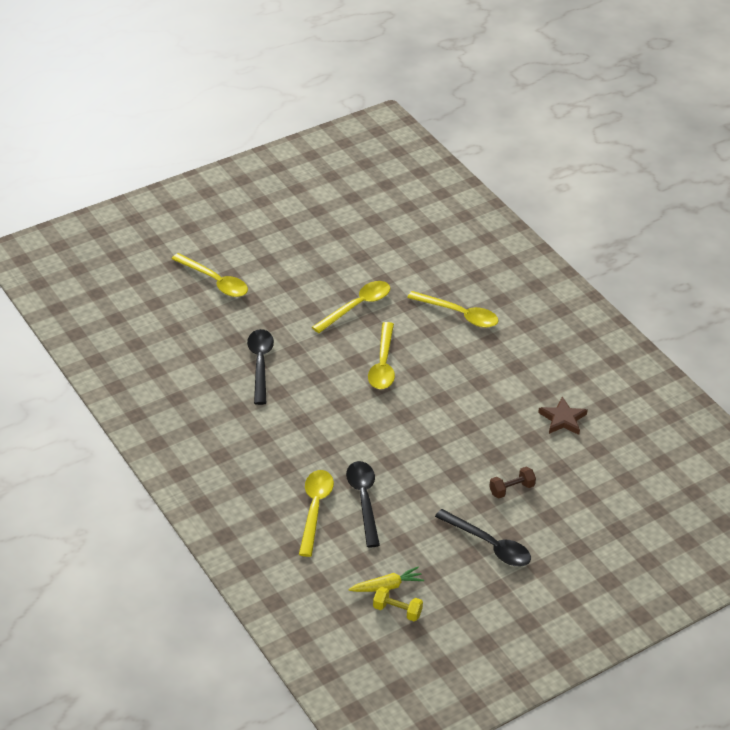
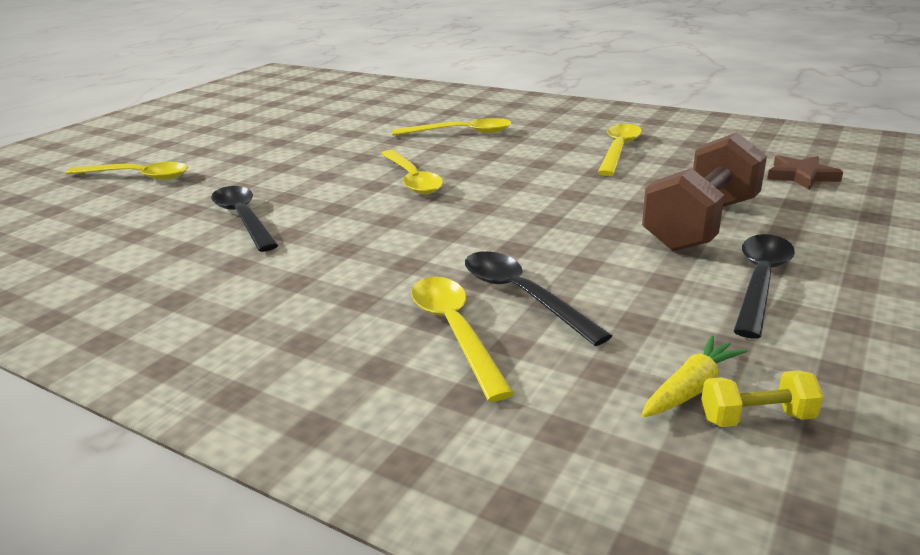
camera: 25 degrees left, 15 degrees down
yellow spoon [312,281,390,333] -> yellow spoon moved to [598,124,642,176]
black spoon [435,509,531,566] -> black spoon turned 75 degrees counterclockwise [734,234,795,339]
brown dumbbell [489,467,536,498] -> brown dumbbell [642,132,767,252], size x2.30
brown star [538,396,588,435] -> brown star moved to [767,155,843,190]

